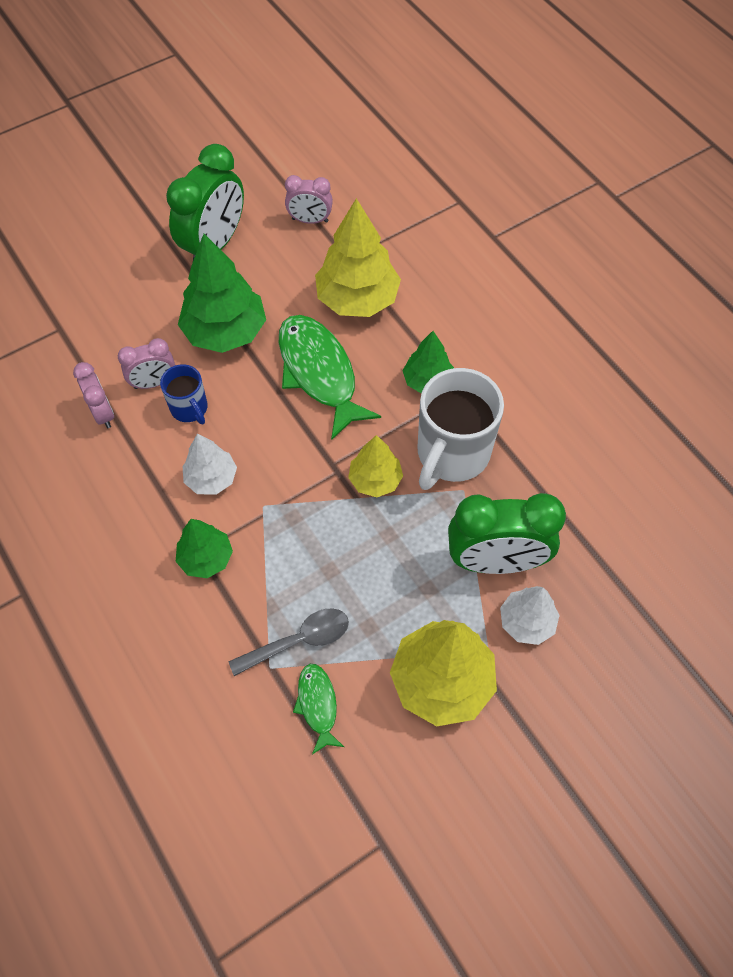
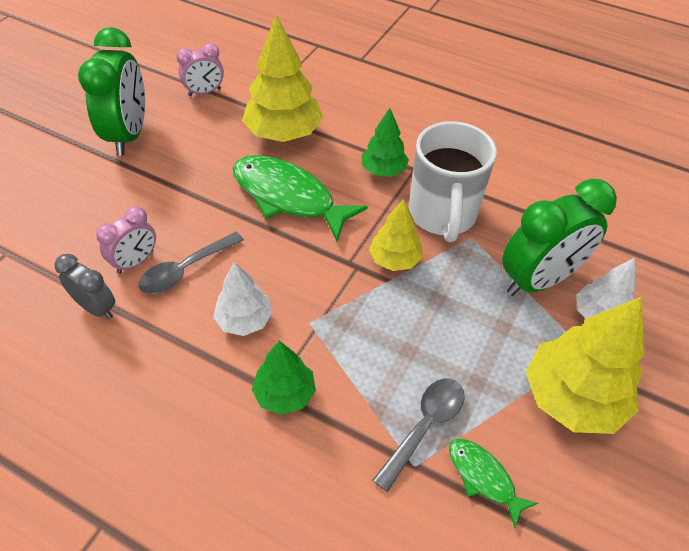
camera: 30 degrees left, 10 degrees down
pink clock [73,362,114,428] -> grey clock [55,254,115,319]
blue mug [160,364,208,424] -> grey spoon [138,232,244,294]
green tree [178,234,266,353] -> none

